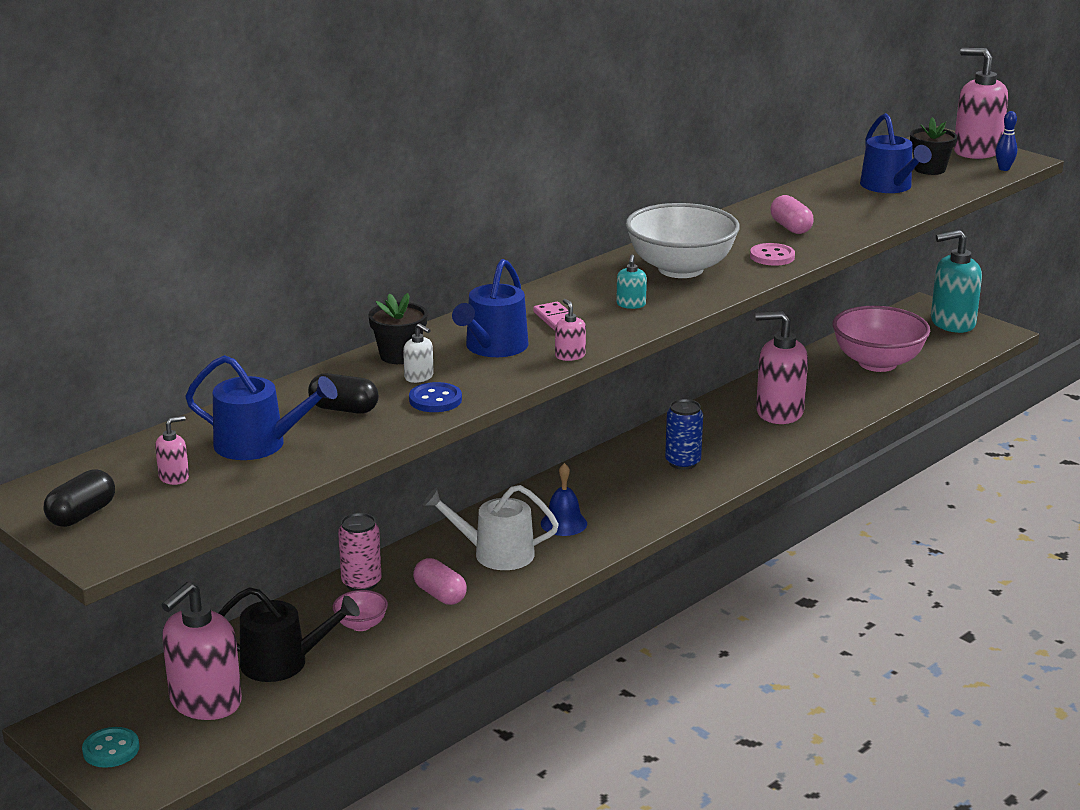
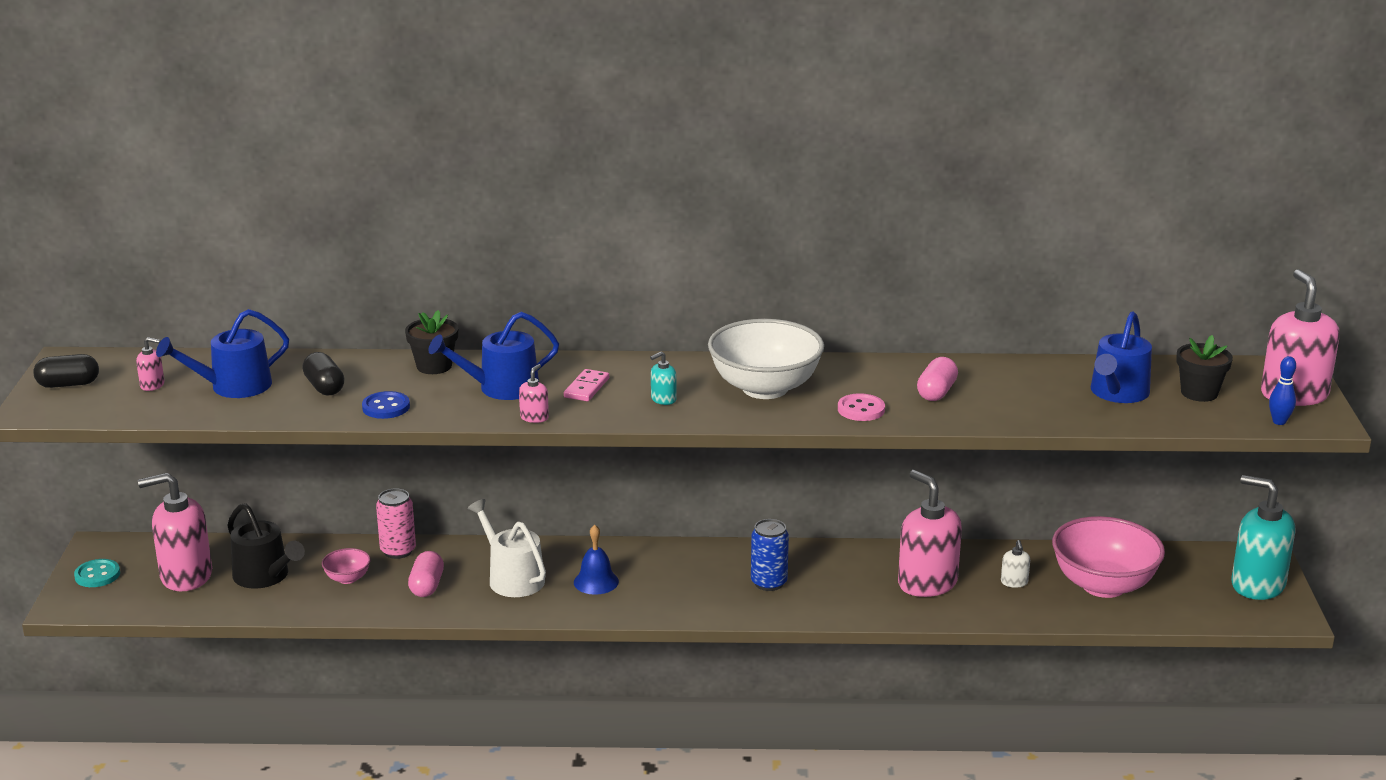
camera: 45 degrees right, 0 degrees up
blue watering can [185,355,338,460] -> blue watering can turned 90 degrees clockwise [156,309,289,398]
white soap dispenser [403,323,434,383] -> white soap dispenser moved to [1001,540,1030,588]

